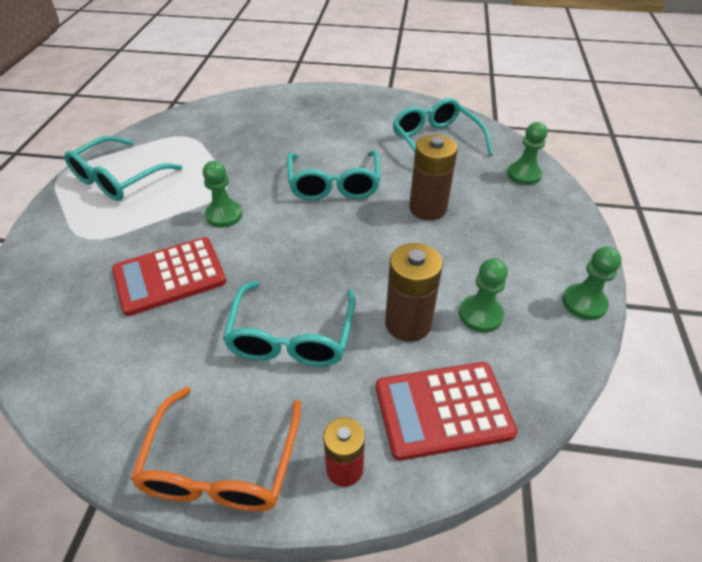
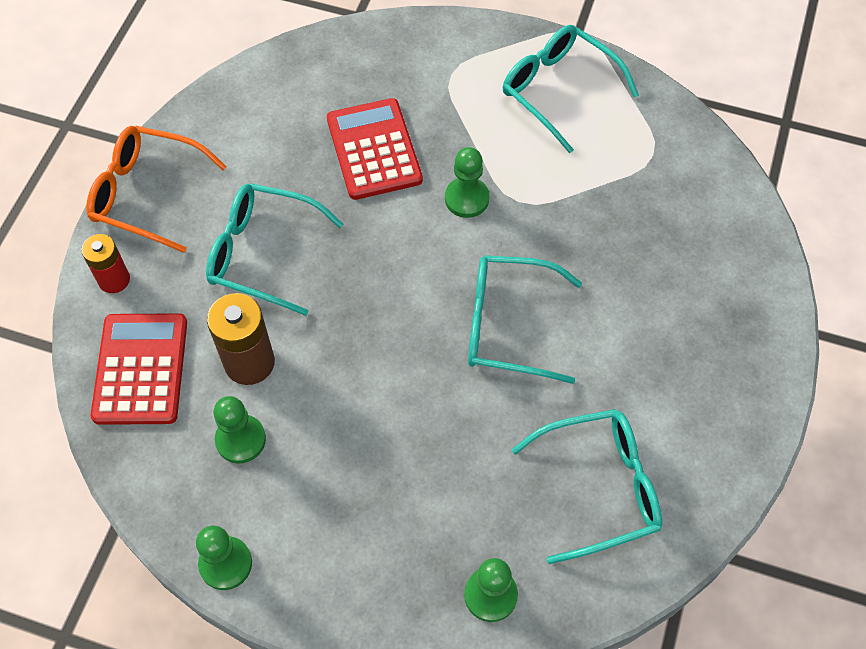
camera: 100 degrees right, 15 degrees up
brown battery [409,134,458,220] -> none

